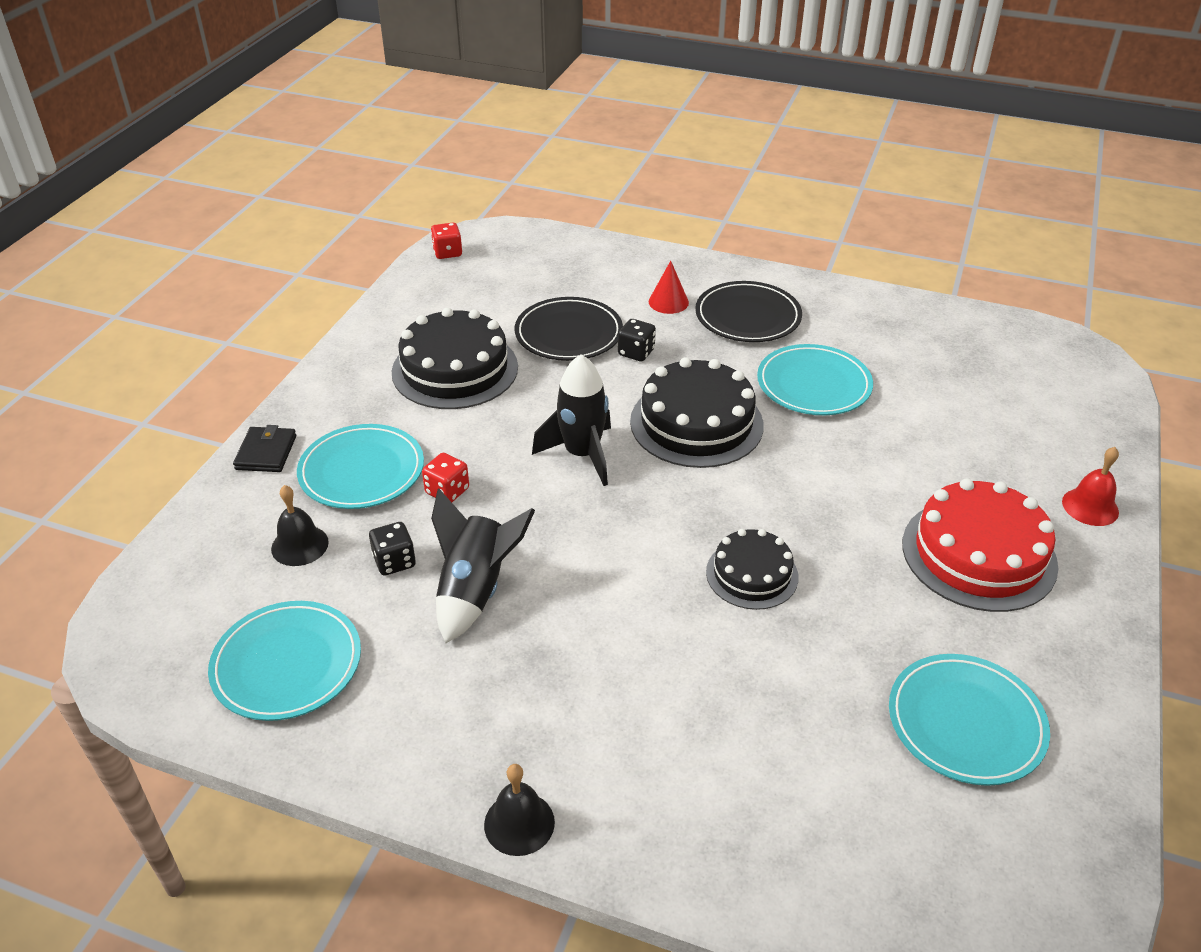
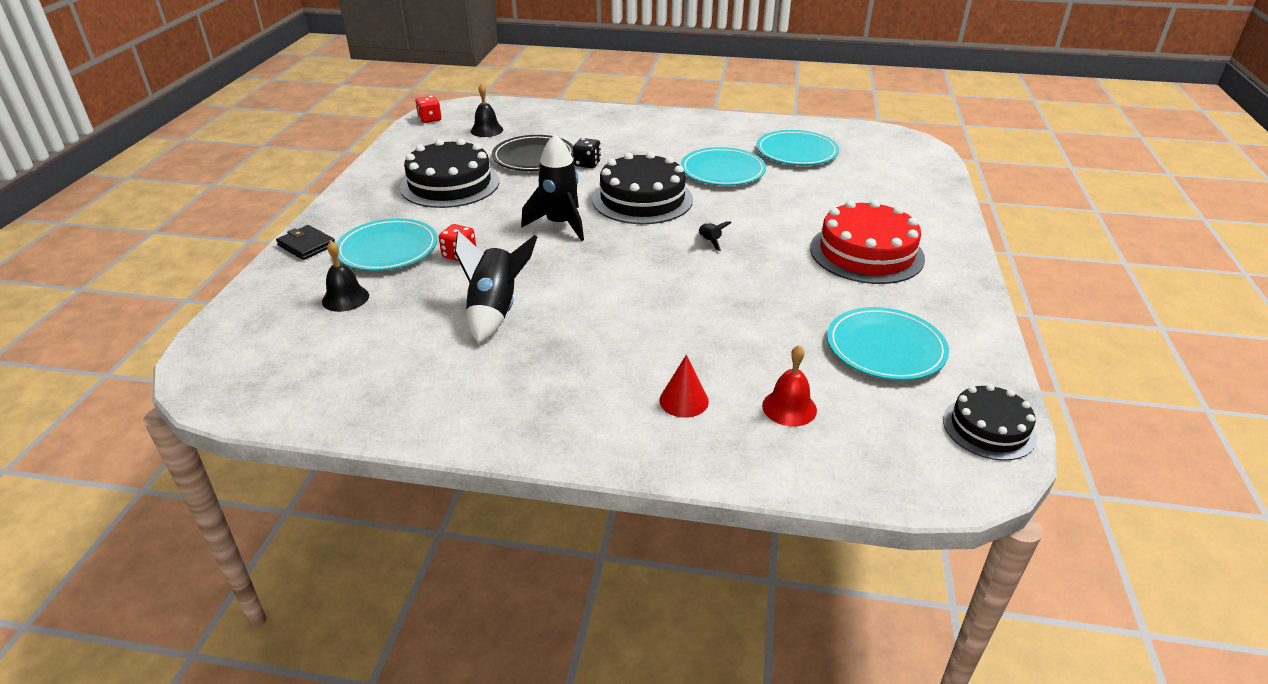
camera: 10 degrees left, 5 degrees down
turquoise plate [208,601,361,721] -> turquoise plate moved to [756,130,839,165]
black wallet [233,425,296,472] -> black wallet turned 45 degrees counterclockwise [276,225,335,260]
black dice [369,522,416,576] -> none
black bell [484,764,555,856] -> black bell moved to [471,84,503,137]
red cone [649,261,689,314] -> red cone moved to [660,355,709,418]
black plate [695,281,802,342] -> none
black cake [706,529,799,610] -> black cake moved to [943,384,1037,461]
red bell [1062,447,1119,526] -> red bell moved to [762,345,817,426]
none -> black rocket [699,222,732,251]

